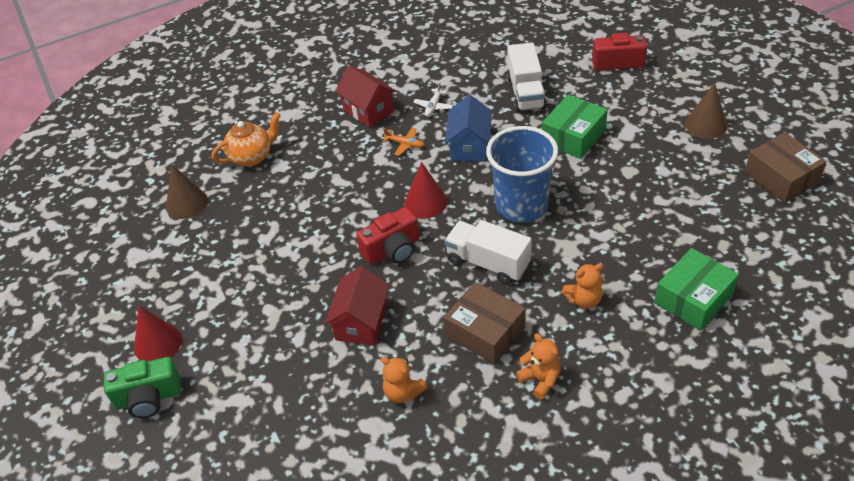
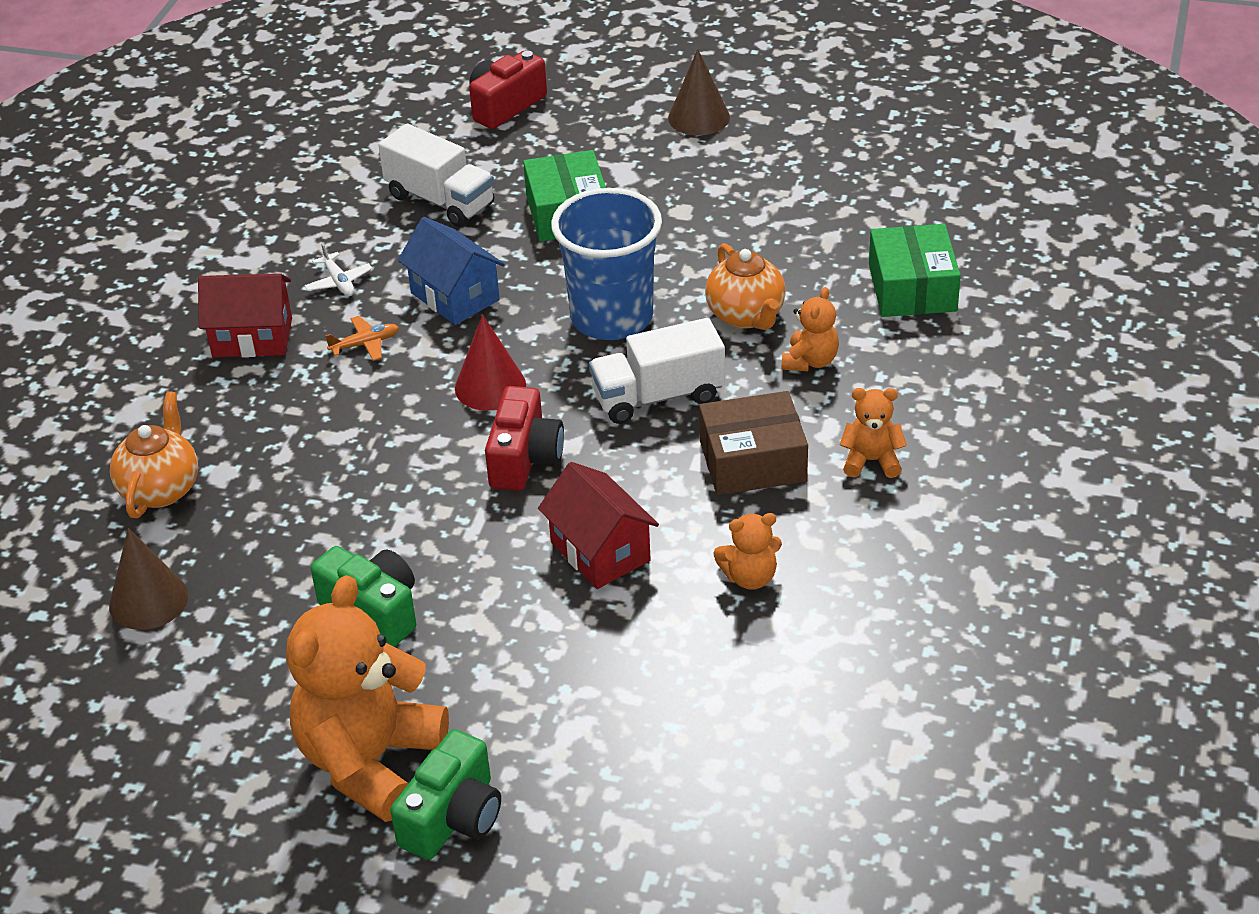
camera: 50 degrees left, 5 degrees down
red cone [134,306,182,361] -> orange teddy bear [286,575,449,822]
brown box [745,132,827,203] -> none
none -> green camera [311,546,416,647]
none -> orange teapot [705,243,786,330]

